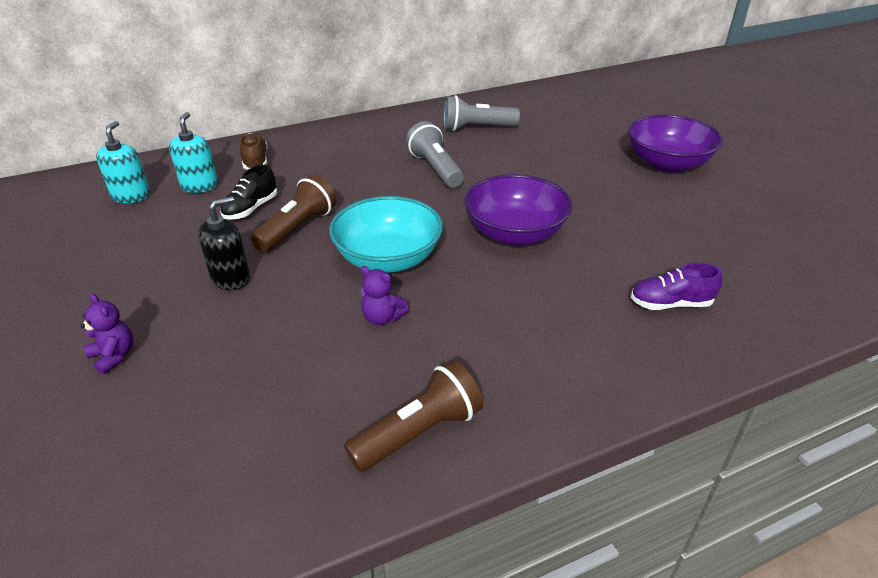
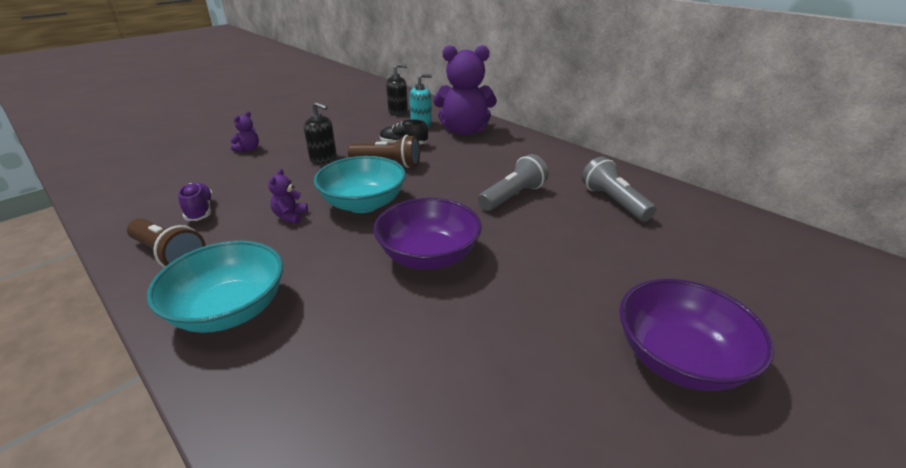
camera: 70 degrees right, 5 degrees down
turquoise soap dispenser [96,121,150,203] -> black soap dispenser [386,64,408,116]
brown shoe [240,133,268,170] -> purple teddy bear [433,45,497,136]
purple shoe [631,263,723,310] -> purple shoe moved to [178,183,213,221]
none -> turquoise bowl [147,241,283,333]

